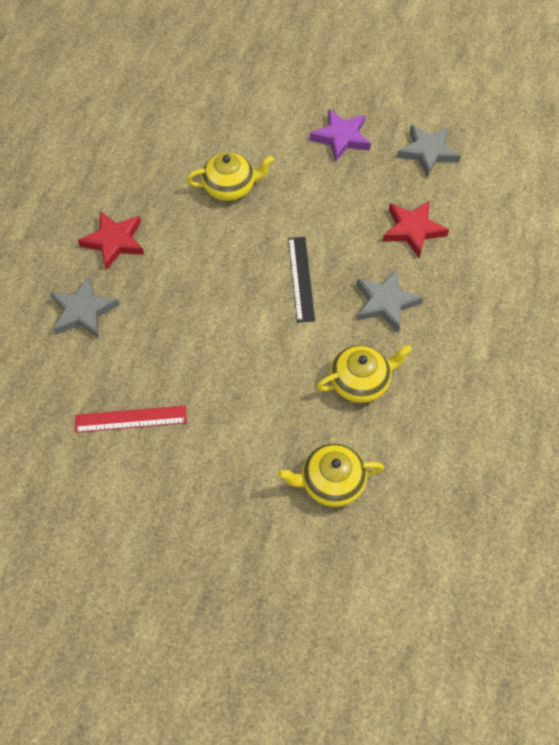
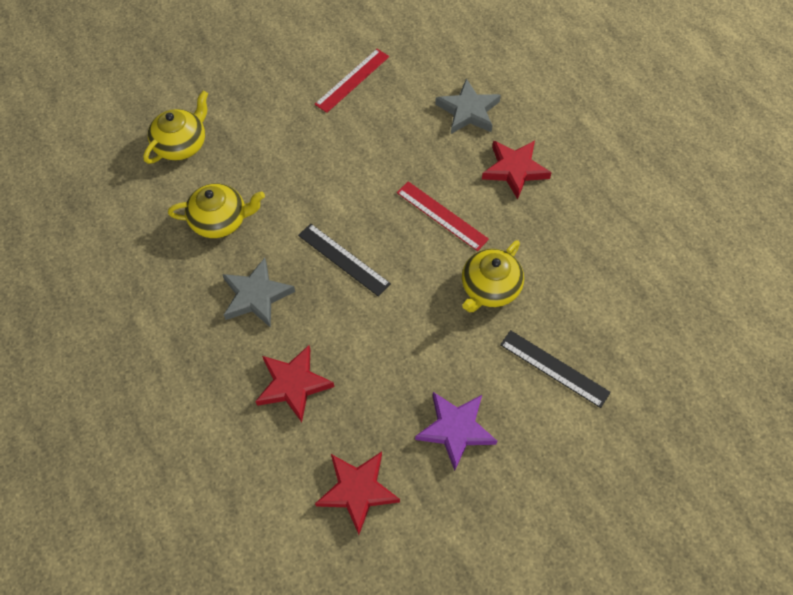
camera: 135 degrees right, 0 degrees up
yellow teapot [317,345,412,403] -> yellow teapot turned 120 degrees counterclockwise [168,184,265,238]
grey star [397,124,461,177] -> red star [315,452,400,535]
none -> red ruler [397,181,489,251]
none -> black ruler [500,330,611,408]

